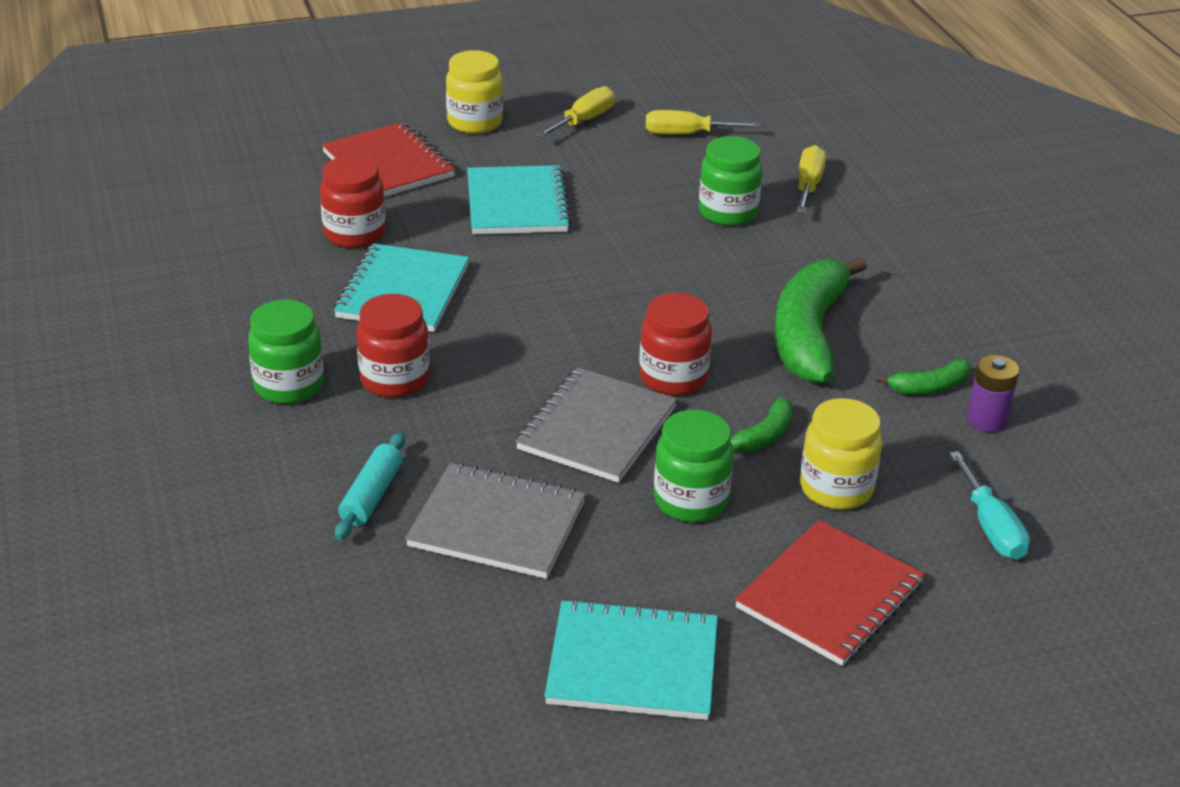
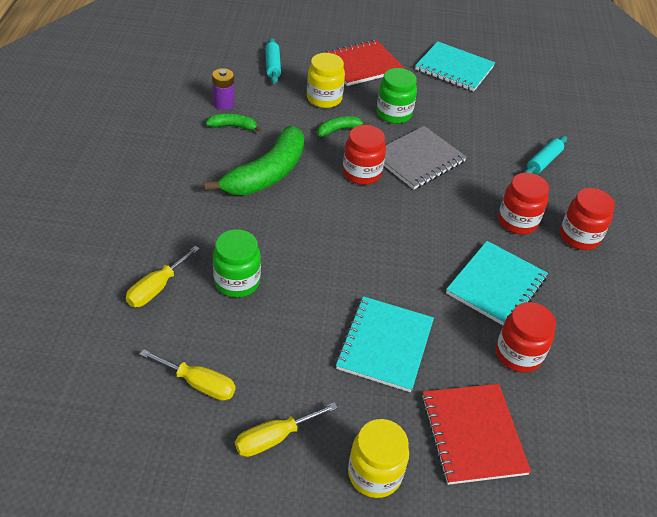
camera: 160 degrees left, 10 degrees up
green jar [248,299,324,404] -> red jar [560,188,615,250]
grey notebook [405,463,586,579] -> none
turquoise screwdriver [949,451,1030,560] -> turquoise rolling pin [265,38,281,84]

